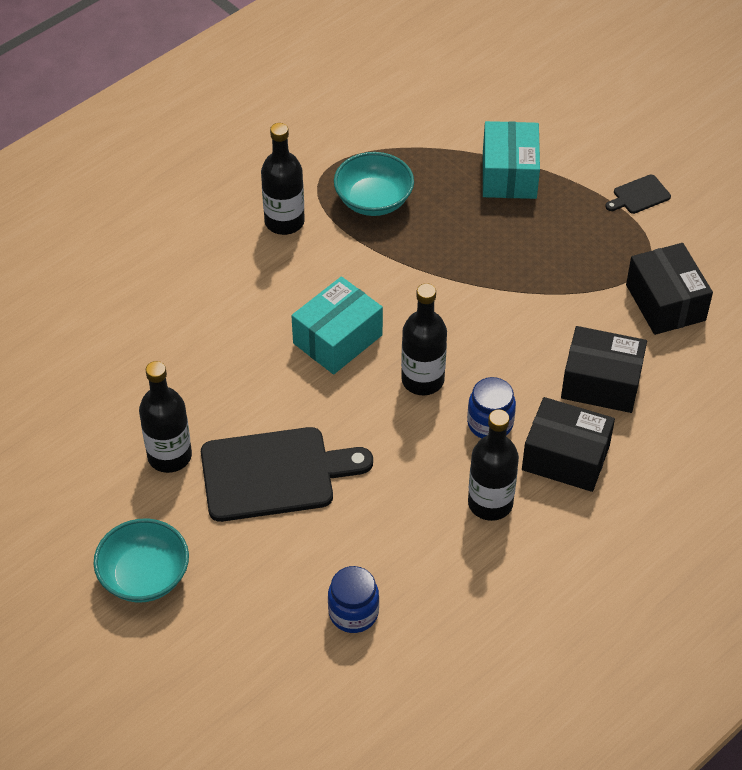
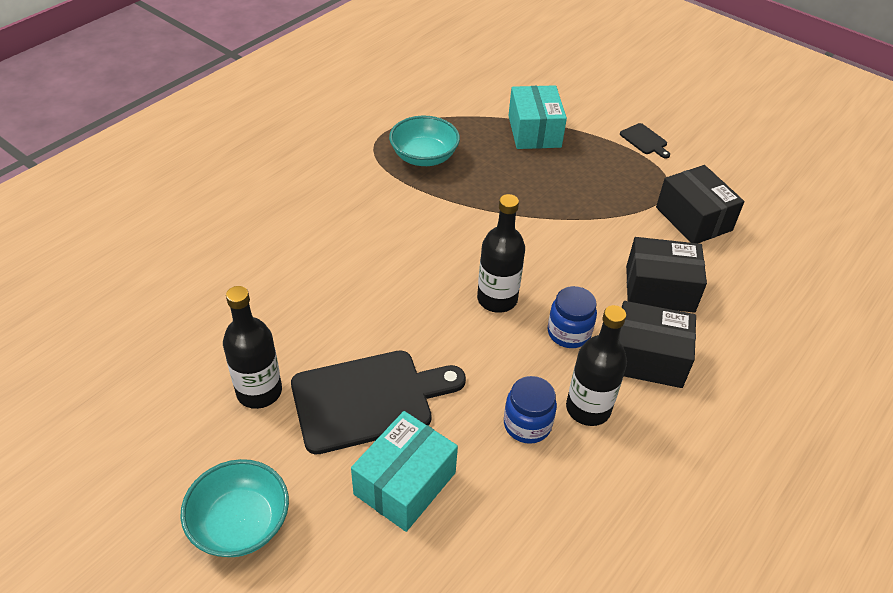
camera: 10 degrees left, 5 degrees down
black bottle [261,123,305,235] -> none
turquoise box [291,276,383,374] -> turquoise box moved to [351,411,458,532]
blue jar [328,566,379,633] -> blue jar moved to [504,376,557,444]
black cutting board [605,175,671,214] -> black cutting board turned 90 degrees counterclockwise [620,123,670,159]

